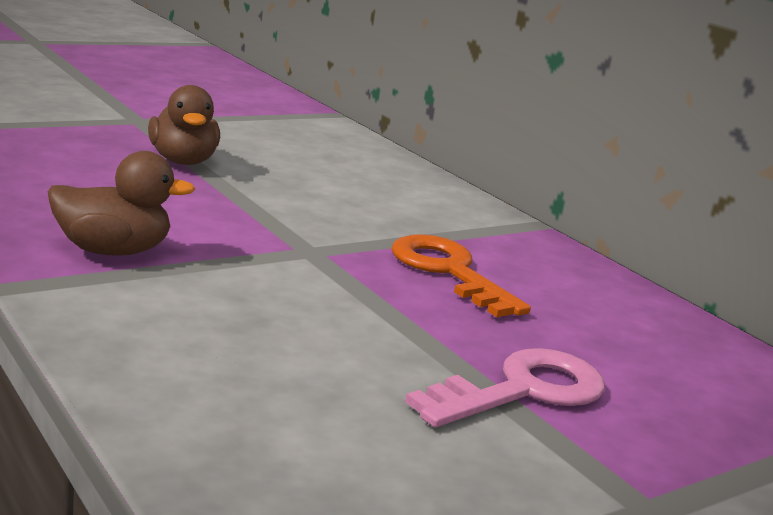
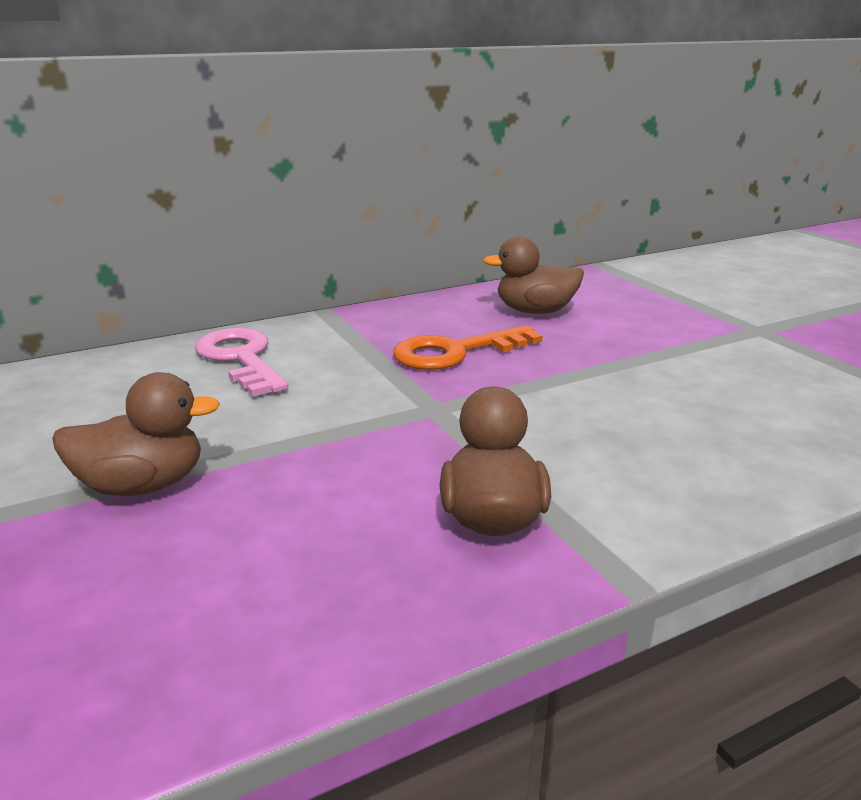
camera: 80 degrees left, 5 degrees up
pink key [405,348,605,427] -> pink key moved to [195,328,288,397]
none -> brown duck [483,236,584,314]

